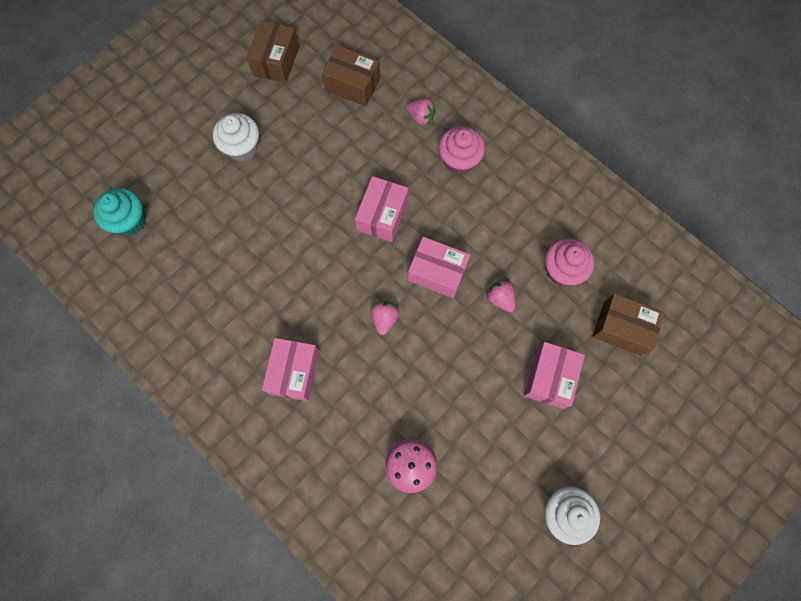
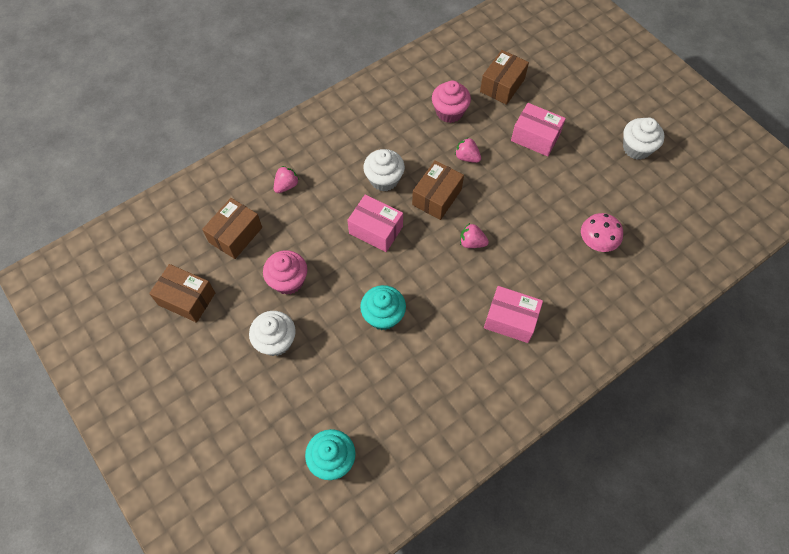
camera: 80 degrees left, 10 degrees down
pink box [408,237,470,299] -> brown box [412,160,464,220]
pink cupcake [439,126,485,174] -> pink cupcake moved to [263,250,307,295]
pink strawberry [486,280,516,312] -> pink strawberry turned 60 degrees clockwise [455,138,481,163]
none -> turquoise cupcake [360,285,406,330]
none -> white cupcake [363,149,405,192]

